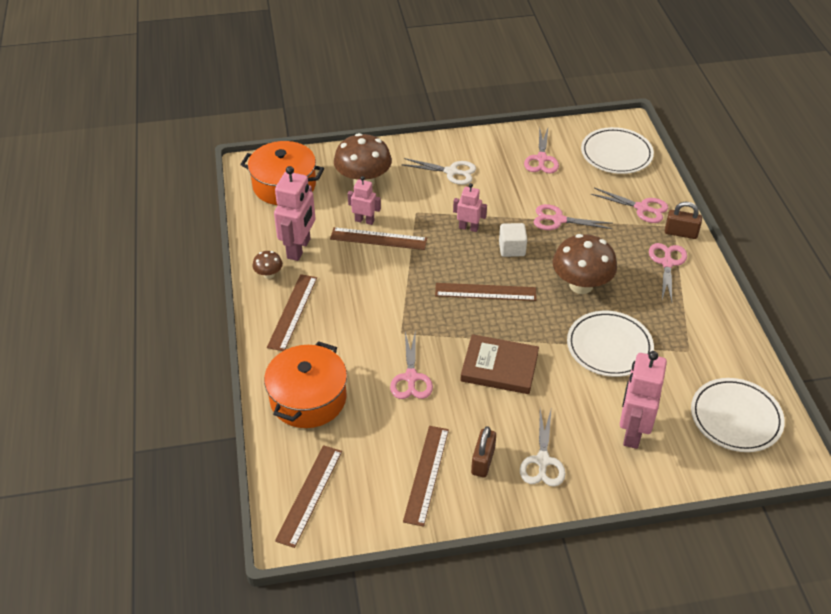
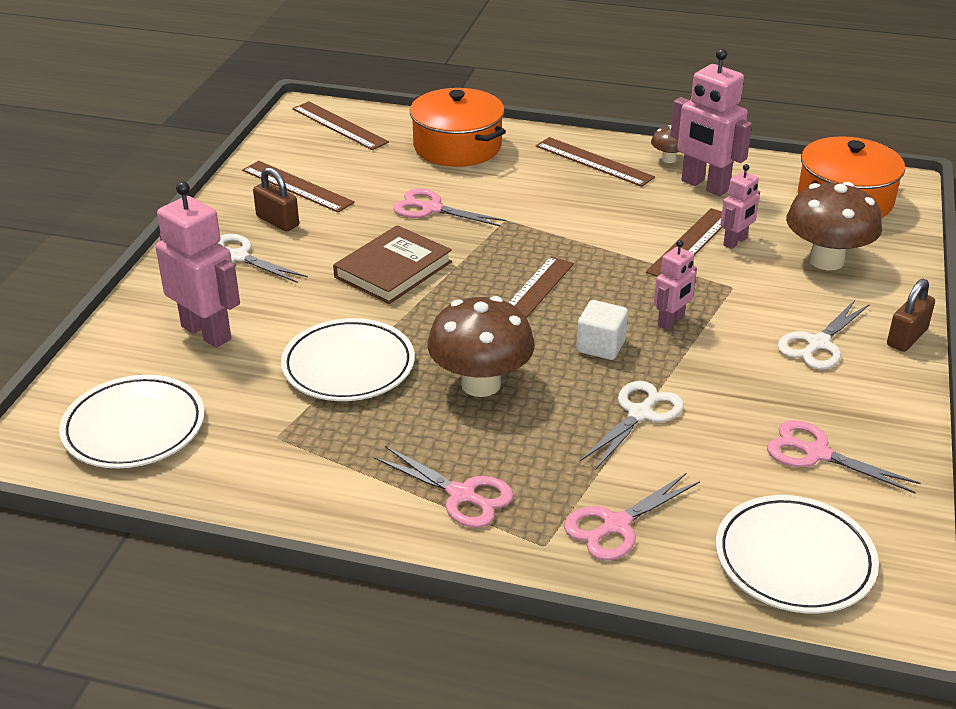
camera: 115 degrees right, 10 degrees down
pink scissors [534,204,613,230] -> white scissors [580,381,684,469]
brown padlock [665,202,702,239] -> brown padlock moved to [887,279,935,352]

